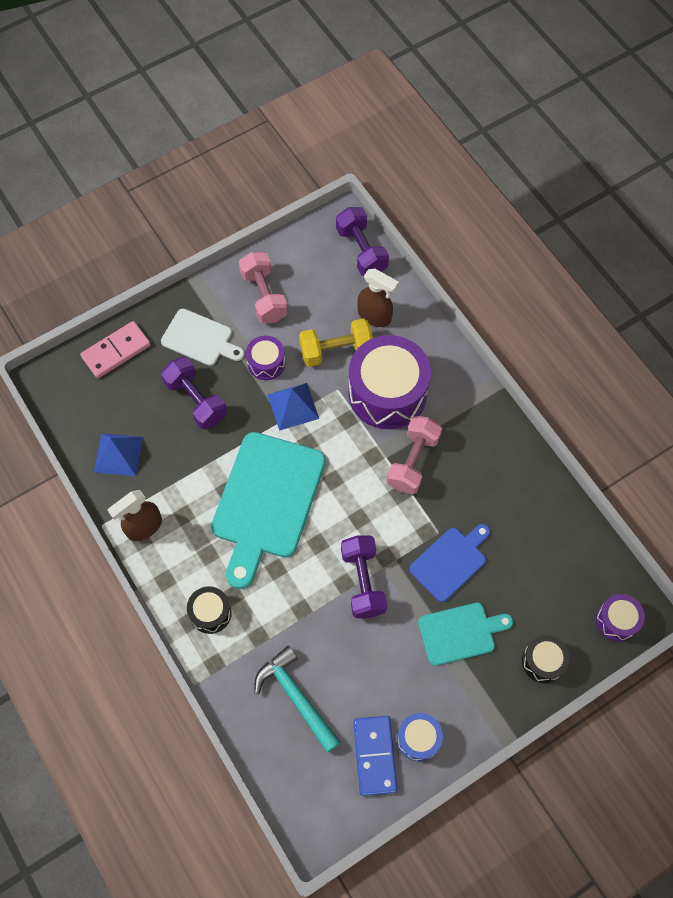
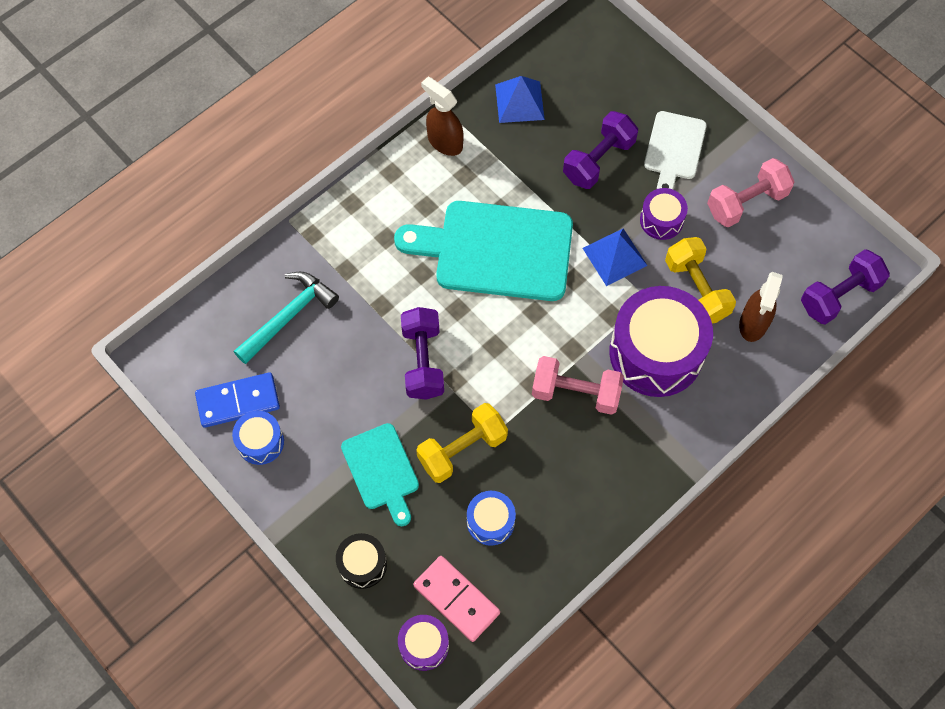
camera: 80 degrees right, 0 degrees up
pink domino [80,321,151,378] -> pink domino moved to [413,556,500,642]
black drum [187,586,232,634] -> none
purple dumbbell [341,535,387,618] -> purple dumbbell turned 75 degrees counterclockwise [401,307,444,400]
blue cutting board [409,524,490,602] -> yellow dumbbell [416,403,508,483]
none -> blue drum [467,491,516,546]

